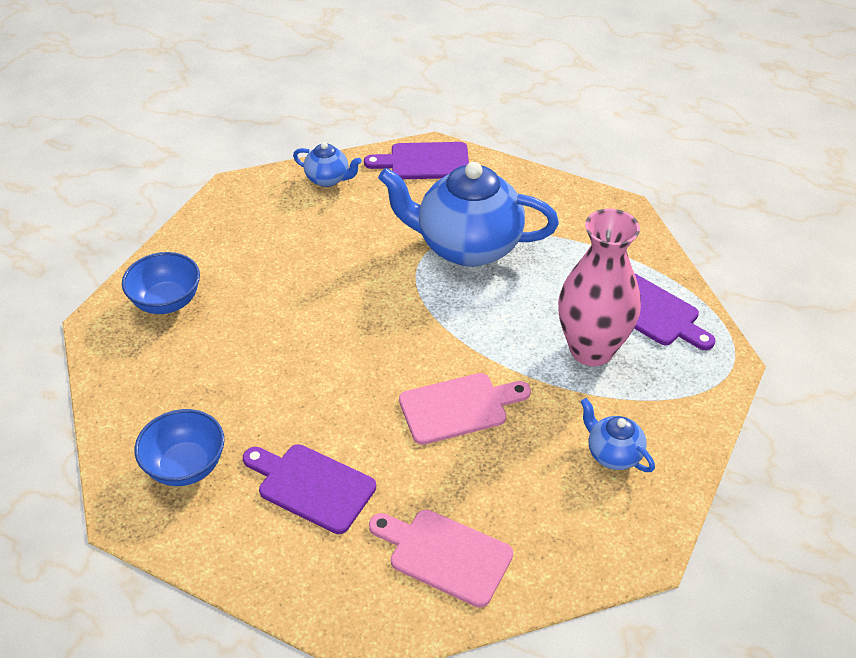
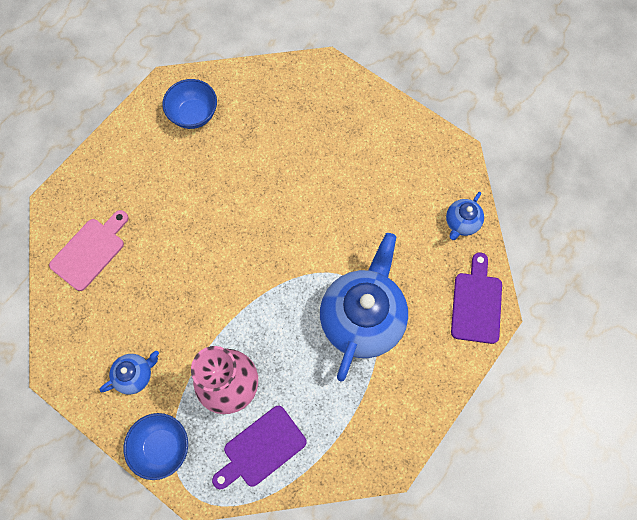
camera: 100 degrees right, 25 degrees up
blue bowl [122,252,200,314] -> blue bowl moved to [124,413,188,480]
purple cutting board [243,444,376,534] -> none
pink cutting board [399,373,531,445] -> none

